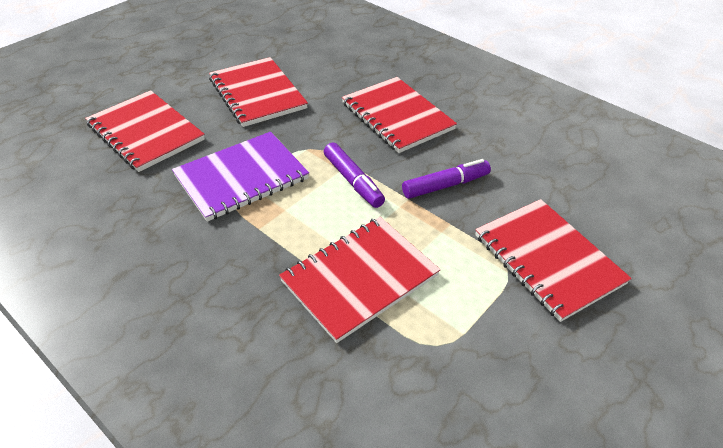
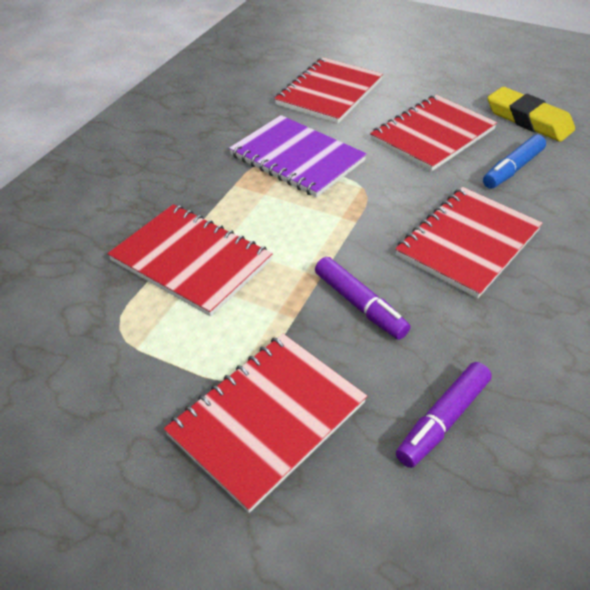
camera: 75 degrees right, 0 degrees up
purple marker [324,143,385,208] -> purple marker moved to [396,362,492,468]
none -> blue marker [483,135,546,189]
none -> yellow eraser [487,87,575,142]

